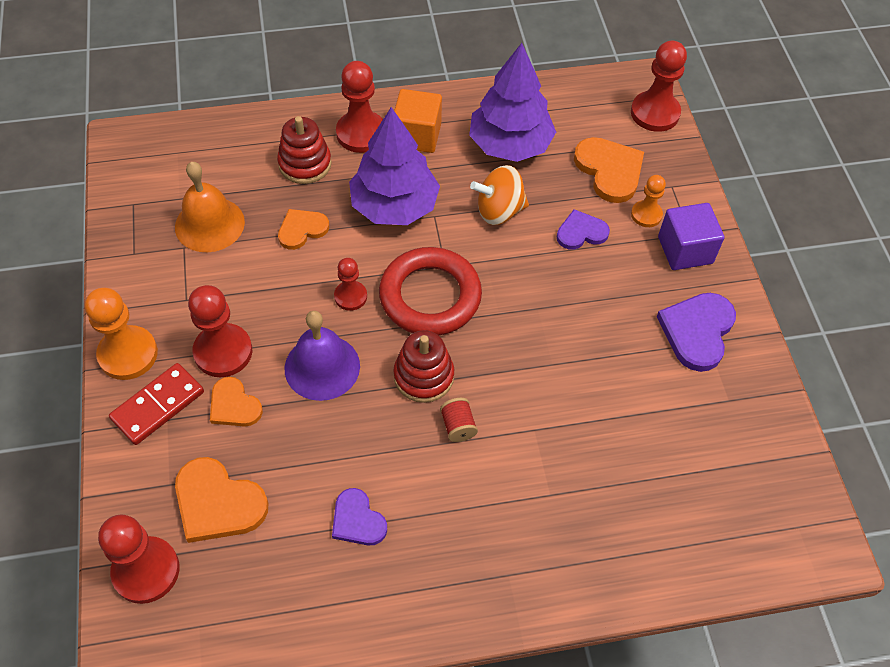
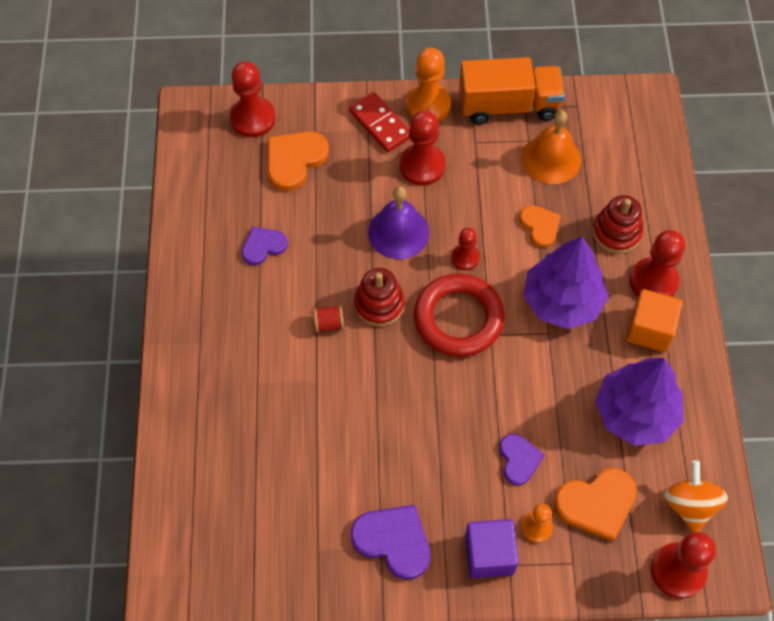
camera: 100 degrees right, 5 degrees up
orange heart [210,377,263,427] -> none
orange spinning top [470,165,529,225] -> orange spinning top moved to [664,460,728,532]
none -> orange truck [459,57,565,124]

